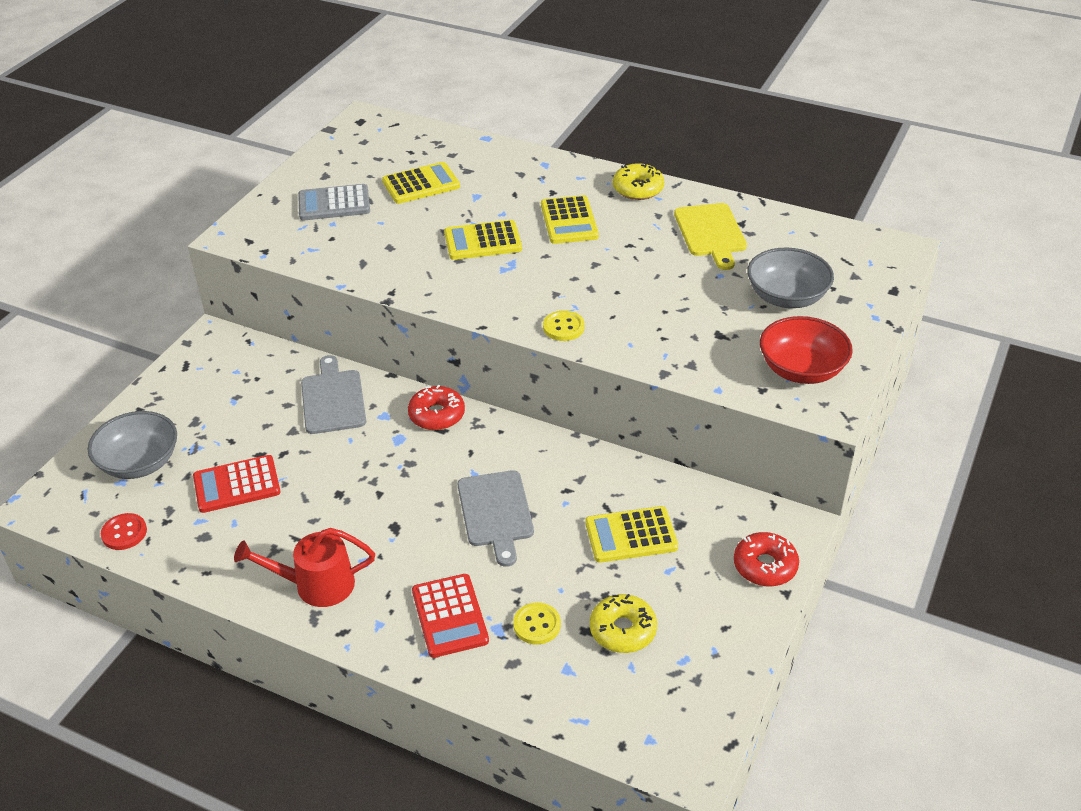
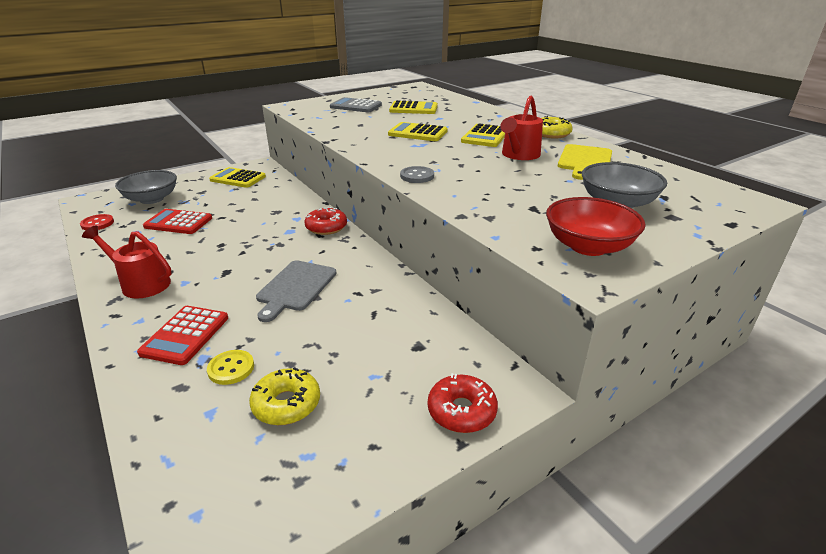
camera: 30 degrees right, 10 degrees down
grey cutting board [301,355,366,434] -> none
yellow button [543,310,585,341] -> grey button [400,166,434,183]
yellow calculator [585,506,678,563] -> yellow calculator moved to [209,167,266,188]
none -> red watering can [500,96,543,160]

